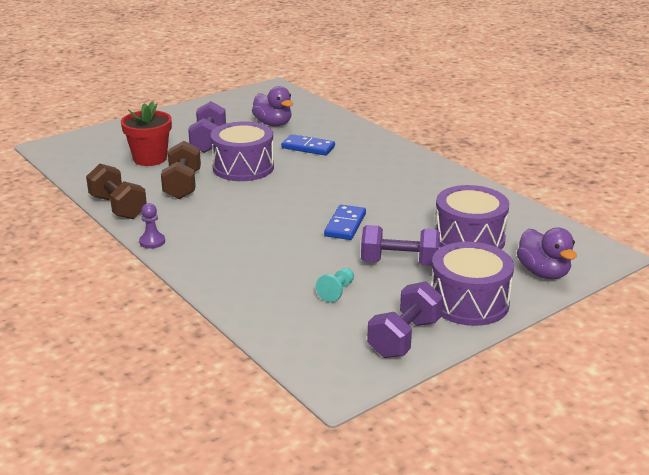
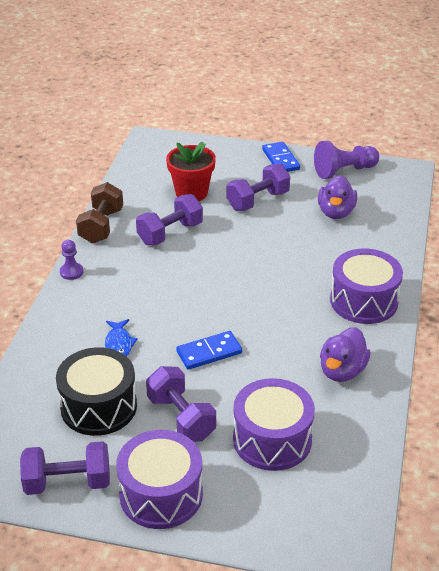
camera: 50 degrees right, 10 degrees up
brown dumbbell [161,141,201,199] -> purple dumbbell [136,194,203,245]
purple drum [210,121,274,181] -> purple drum moved to [330,248,403,324]
blue domino [281,134,335,156] -> blue domino moved to [262,142,300,172]
turquoise pawn [316,268,354,302] -> black drum [56,347,137,436]
purple duck [517,228,577,279] -> purple duck moved to [320,327,371,382]
none -> blue fish [105,319,138,356]
none -> purple pawn [314,141,379,179]

